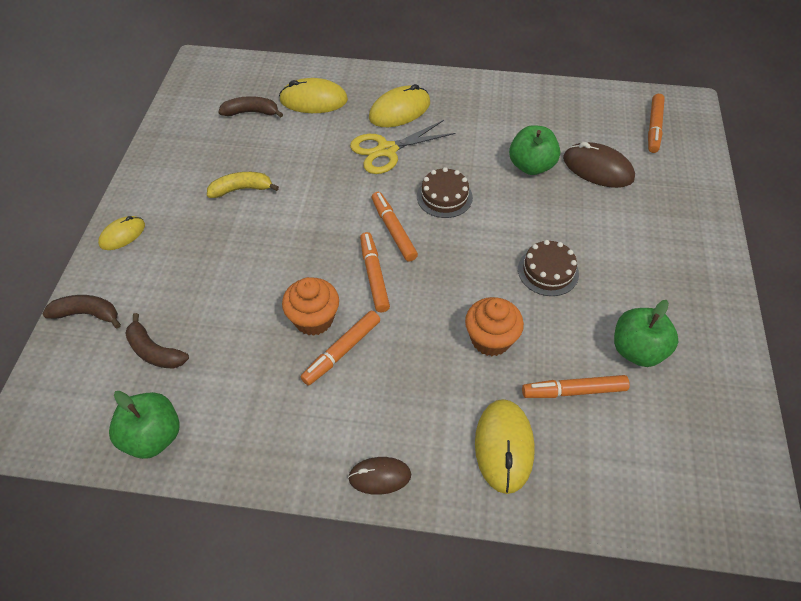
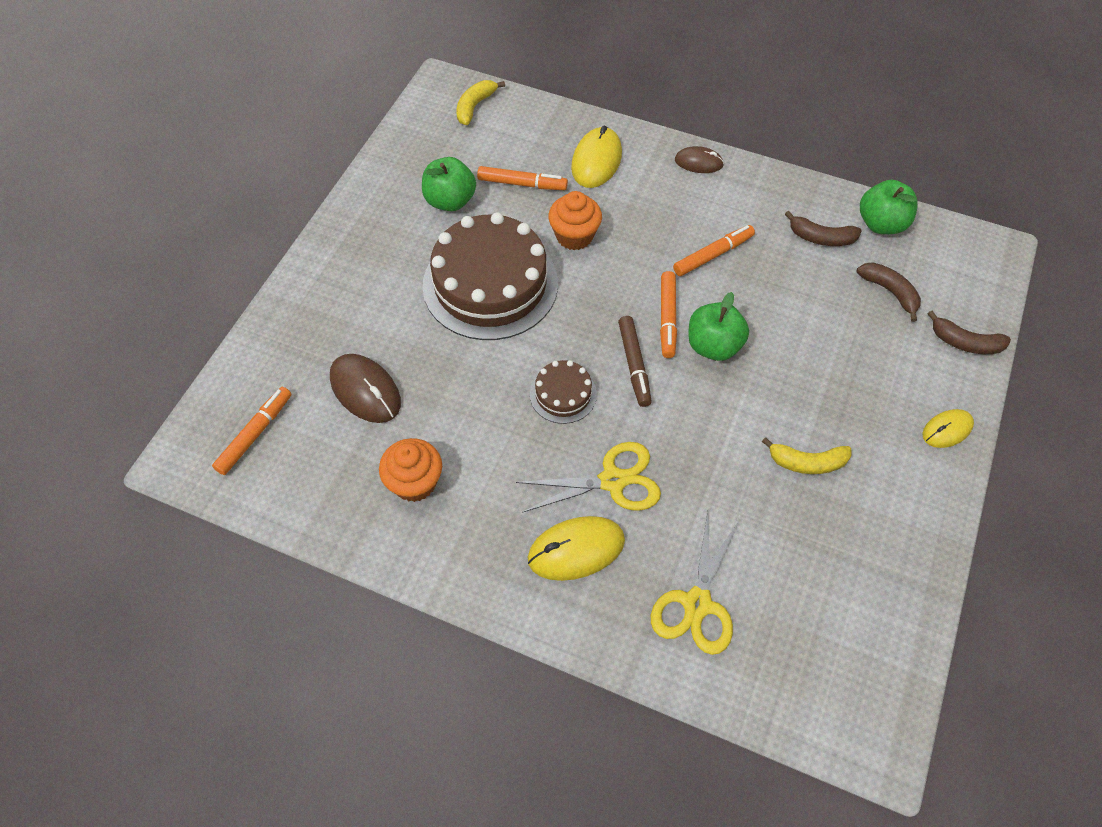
camera: 165 degrees left, 5 degrees up
brown banana [218,96,283,117] -> brown banana moved to [785,211,862,246]
yellow mouse [279,78,348,113] -> yellow scissors [651,512,740,655]
orange cupcake [282,277,339,336] -> orange cupcake moved to [379,438,442,502]
orange marker [372,192,418,262] -> brown marker [618,316,652,407]
green apple [509,125,560,175] -> green apple moved to [688,292,749,361]
brown cake [518,240,579,296] -> brown cake [423,212,558,340], size x2.16
none -> yellow banana [457,80,505,125]

